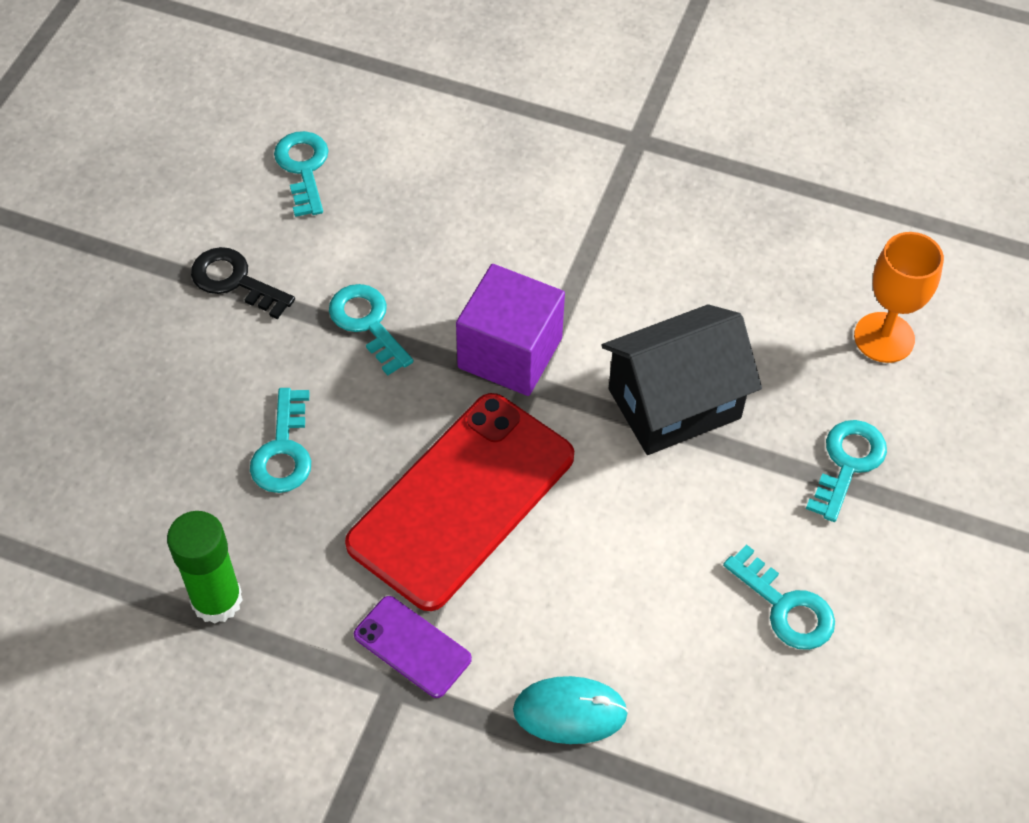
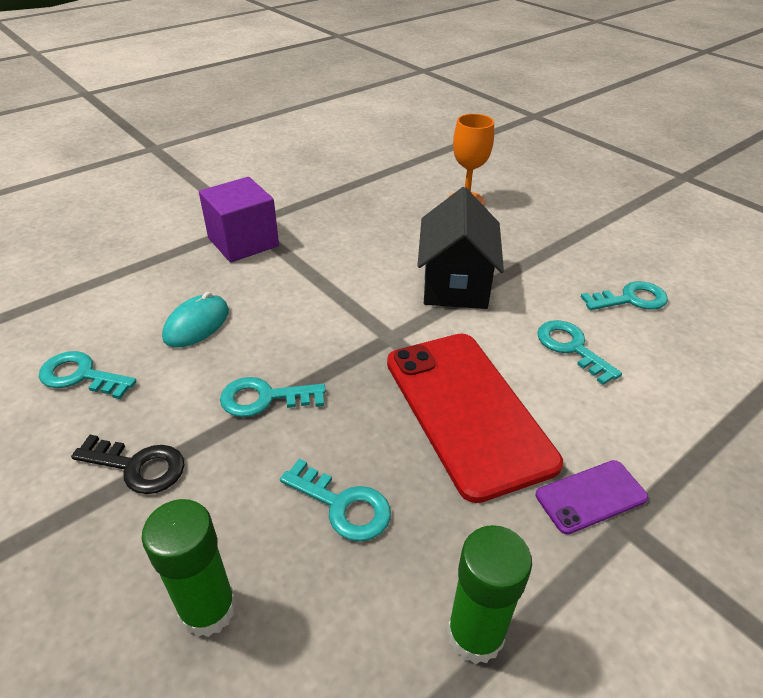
camera: 60 degrees left, 15 degrees down
black key [191,247,295,319] -> black key turned 135 degrees counterclockwise [71,435,185,494]
purple cube [456,264,565,396] -> purple cube moved to [199,177,279,263]
turquoise mouse [513,676,628,744] -> turquoise mouse moved to [162,292,229,347]
turquoise key [806,420,887,522] -> turquoise key moved to [537,320,622,385]
none -> green glue stick [142,499,236,637]

